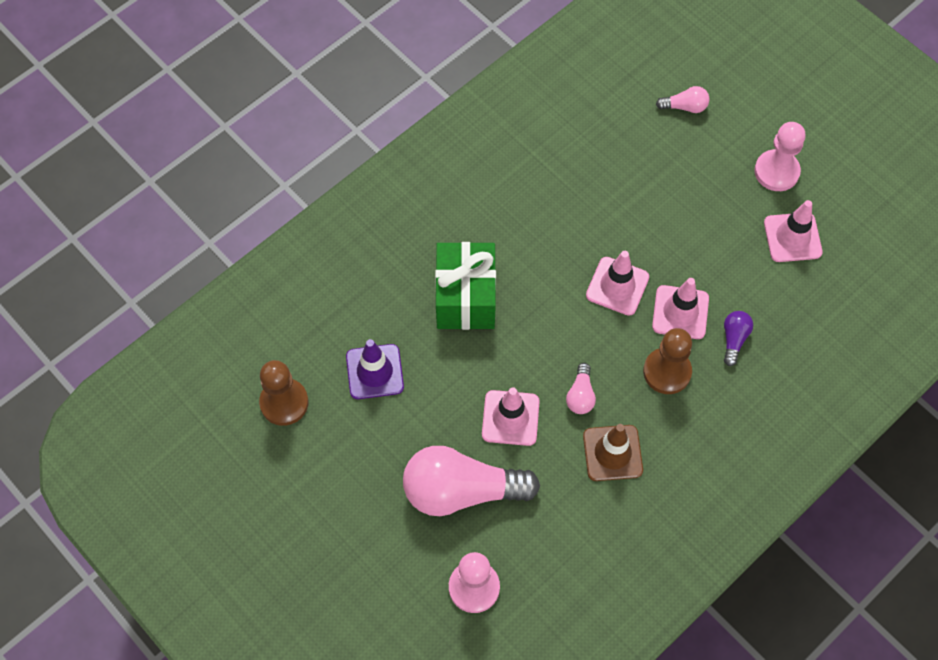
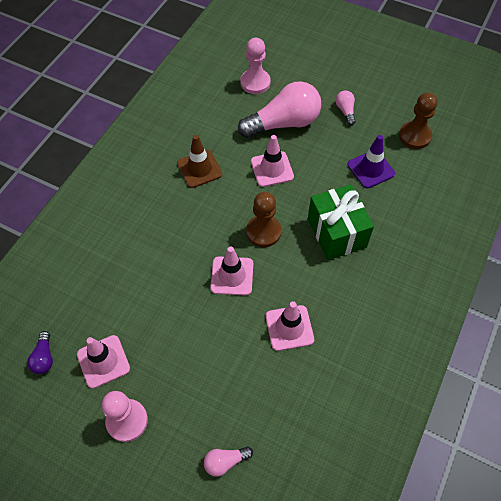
camera: 160 degrees right, 5 degrees down
pink light bulb [566,363,596,414] -> pink light bulb moved to [336,90,356,125]
brown pawn [643,328,692,394] -> brown pawn moved to [246,192,281,247]
pink traffic cone [652,278,709,339] -> pink traffic cone moved to [266,301,314,351]
purple light bulb [724,311,753,366] -> purple light bulb moved to [27,331,53,374]

